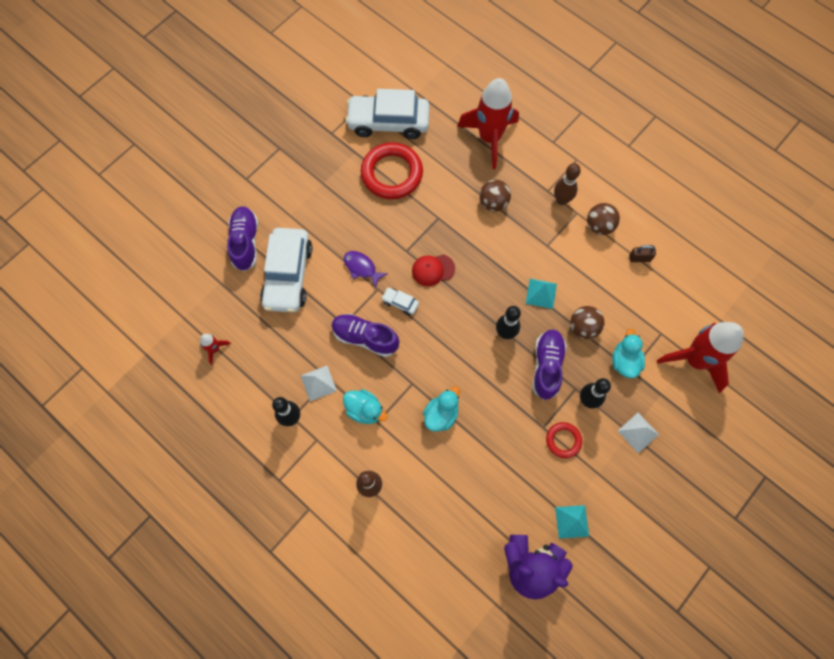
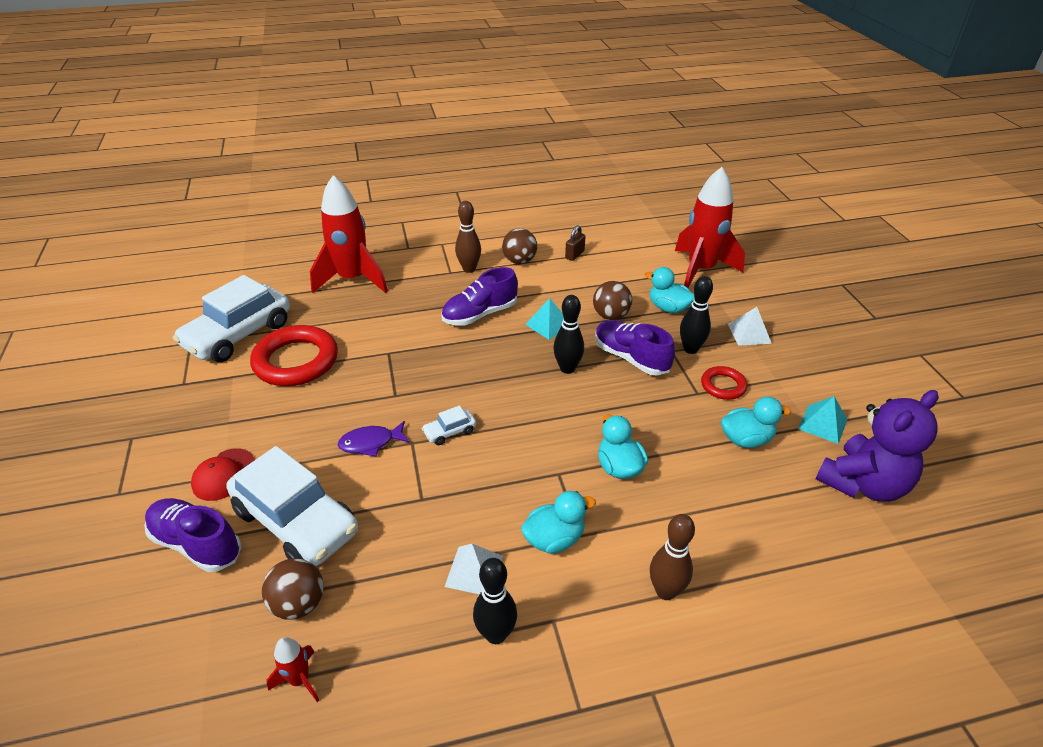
camera: 55 degrees left, 30 degrees down
purple shoe [332,314,400,357] -> purple shoe moved to [441,267,518,326]
red cap [412,254,455,286] -> red cap moved to [191,448,254,501]
brown ball [479,180,511,211] -> brown ball moved to [262,558,324,620]
none -> turquoise duck [721,397,791,448]

